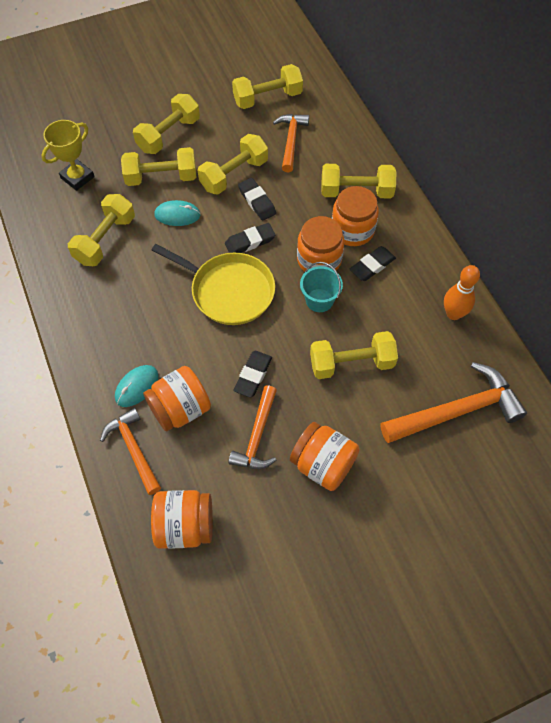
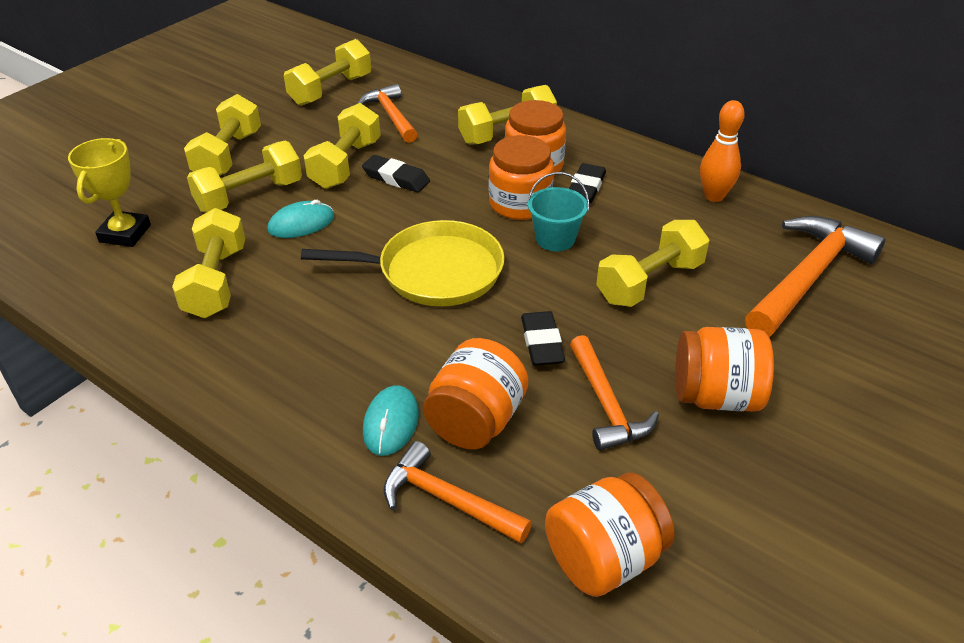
camera: 30 degrees left, 20 degrees down
black eraser [225,223,275,253] -> none

